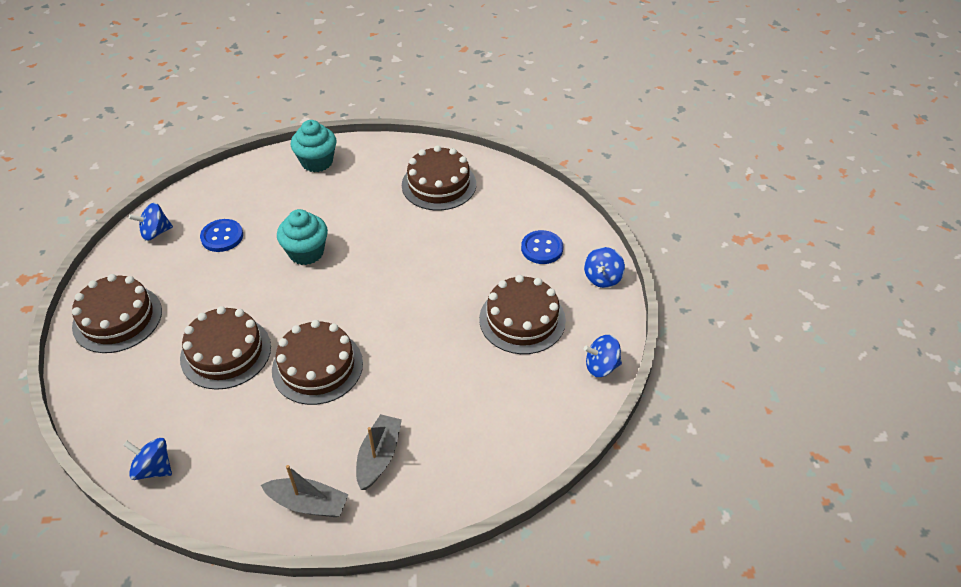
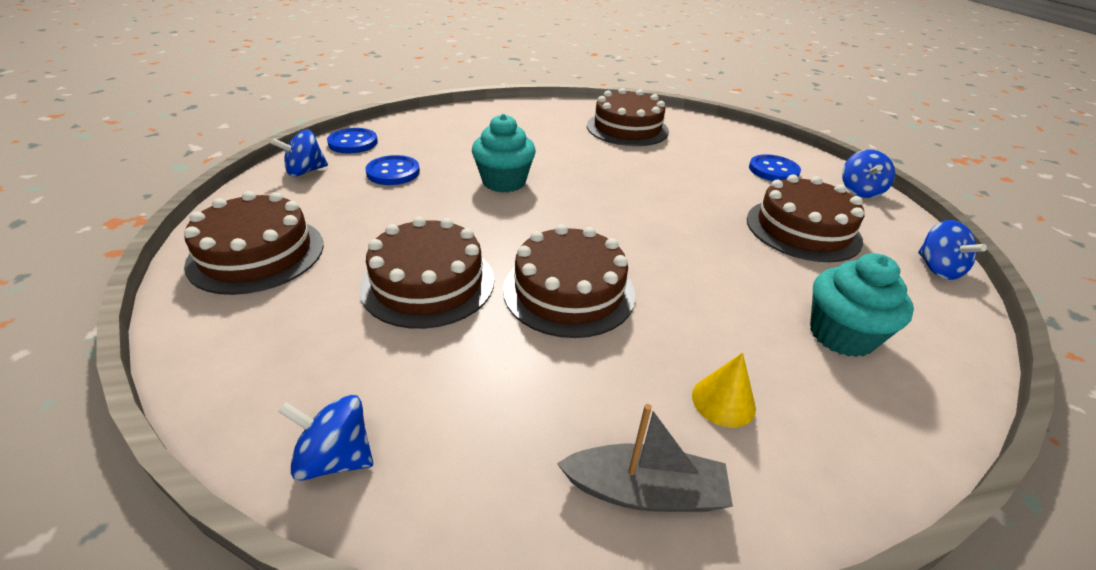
camera: 10 degrees left, 10 degrees down
turquoise cupcake [291,120,336,172] -> turquoise cupcake moved to [810,253,914,357]
grey boat [356,414,402,490] -> yellow cone [692,353,756,428]
blue spinning top [584,335,622,377] -> blue spinning top turned 90 degrees counterclockwise [918,220,987,280]
none -> blue button [327,128,378,154]

